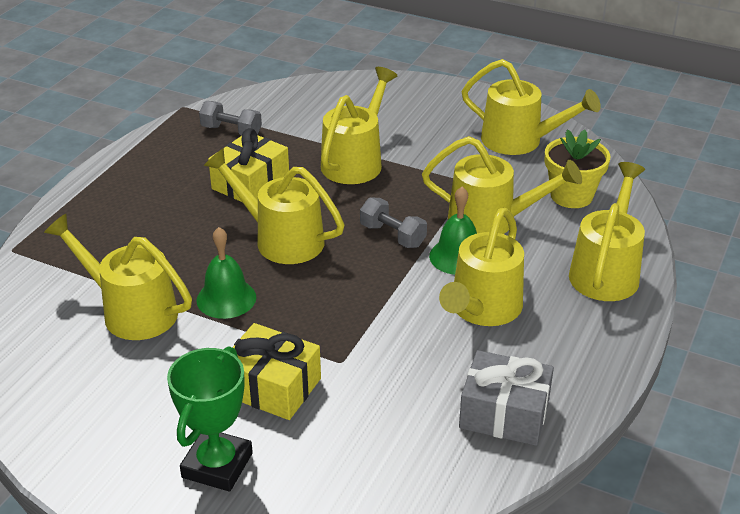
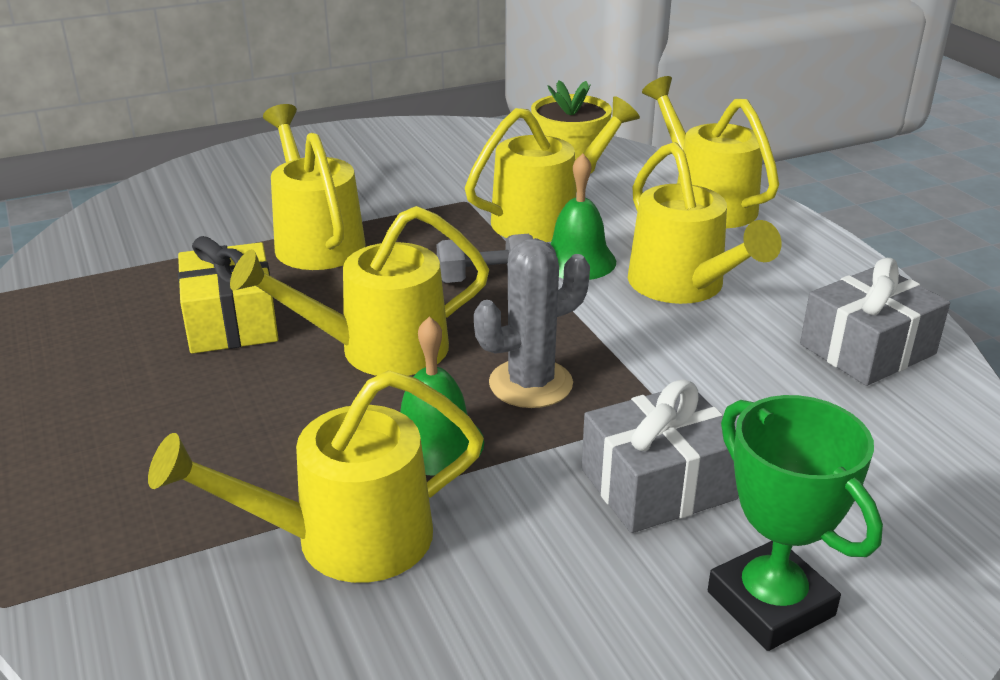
camera: 50 degrees left, 5 degrees down
grey dumbbell [199,101,262,135] -> none
yellow gift [232,323,321,420] -> grey gift [582,380,739,533]
yellow watering can [461,59,601,155] -> none
none -> grey cactus [474,238,590,408]

